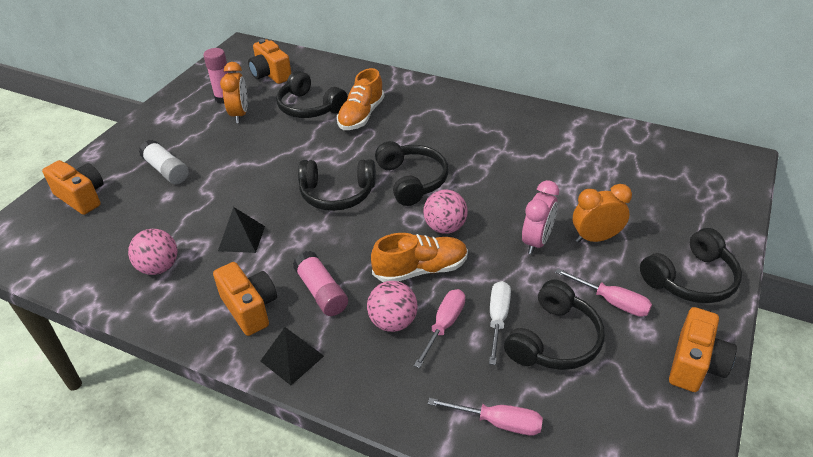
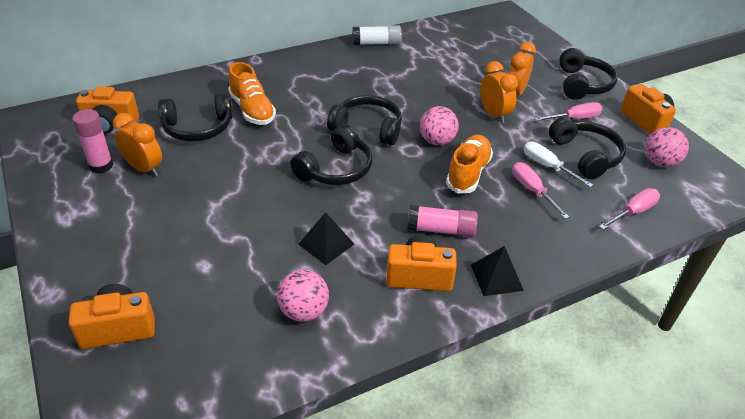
camera: 55 degrees left, 0 degrees up
white glue stick [139,140,189,184] -> white glue stick moved to [352,25,402,45]
pink ball [367,281,418,332] -> pink ball moved to [646,127,689,167]
pink clock [522,180,559,254] -> orange clock [480,61,518,123]

